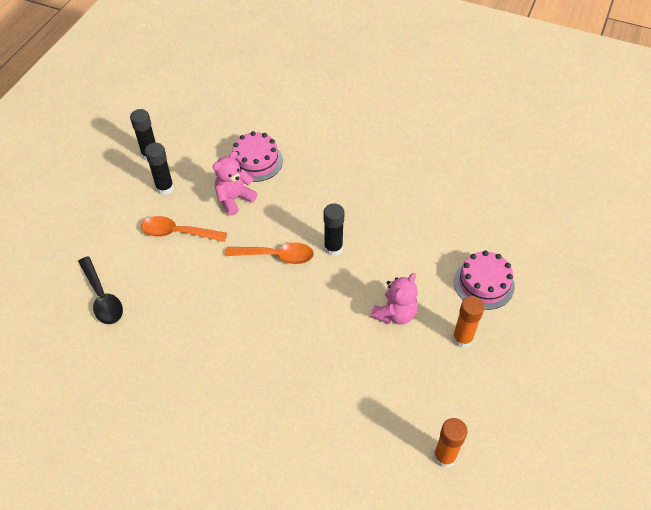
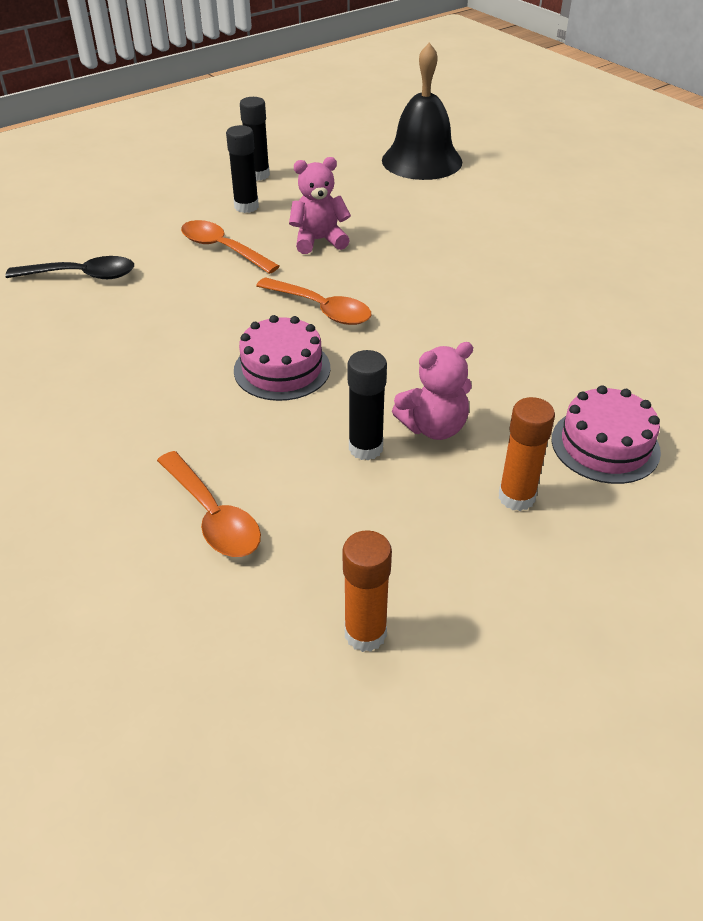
camera: 30 degrees right, 10 degrees down
black spoon [78,256,123,324] -> black spoon turned 90 degrees counterclockwise [5,256,134,279]
pink cake [232,131,283,182] -> pink cake moved to [234,315,331,401]
black glue stick [324,203,345,256] -> black glue stick moved to [348,350,387,460]
none -> orange spoon [157,451,261,557]
none -> black bell [382,42,462,180]

